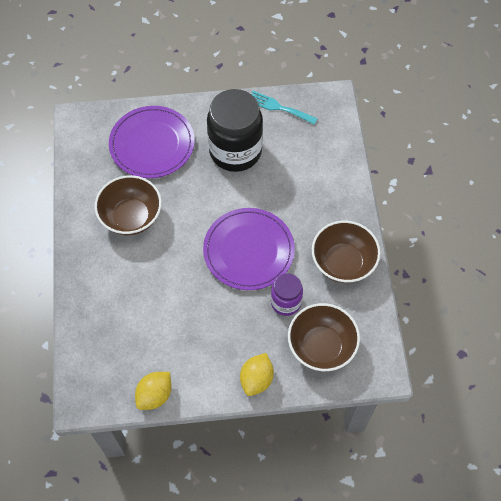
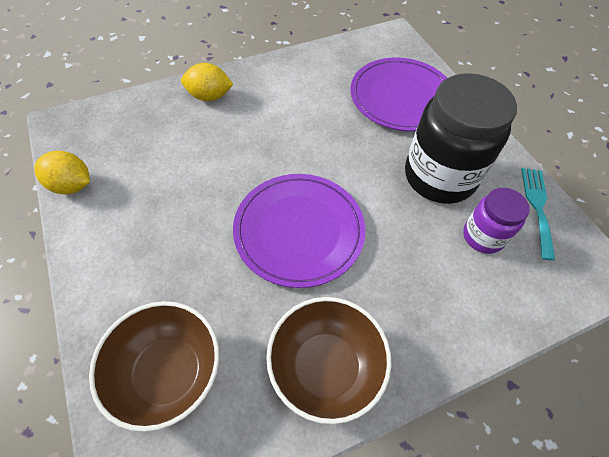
camera: 70 degrees right, 5 degrees down
brown bowl [95,175,162,235] -> none
yellow lemon [240,353,274,396] -> yellow lemon moved to [181,63,234,101]
purple jar [271,273,303,316] -> purple jar moved to [463,188,530,254]

